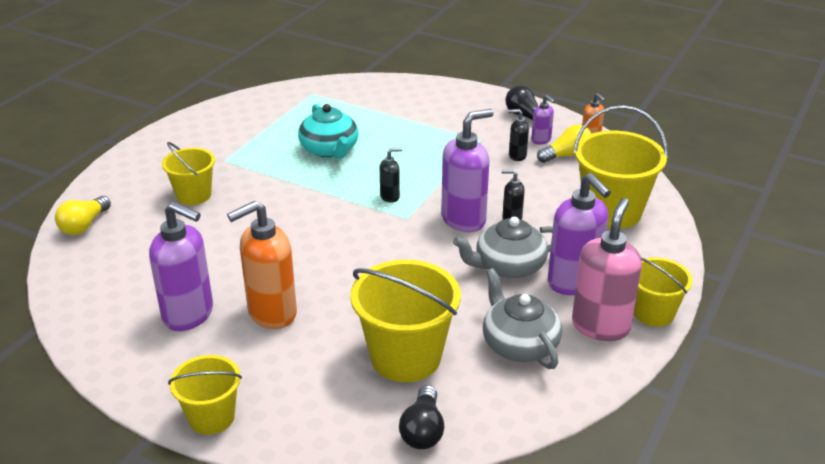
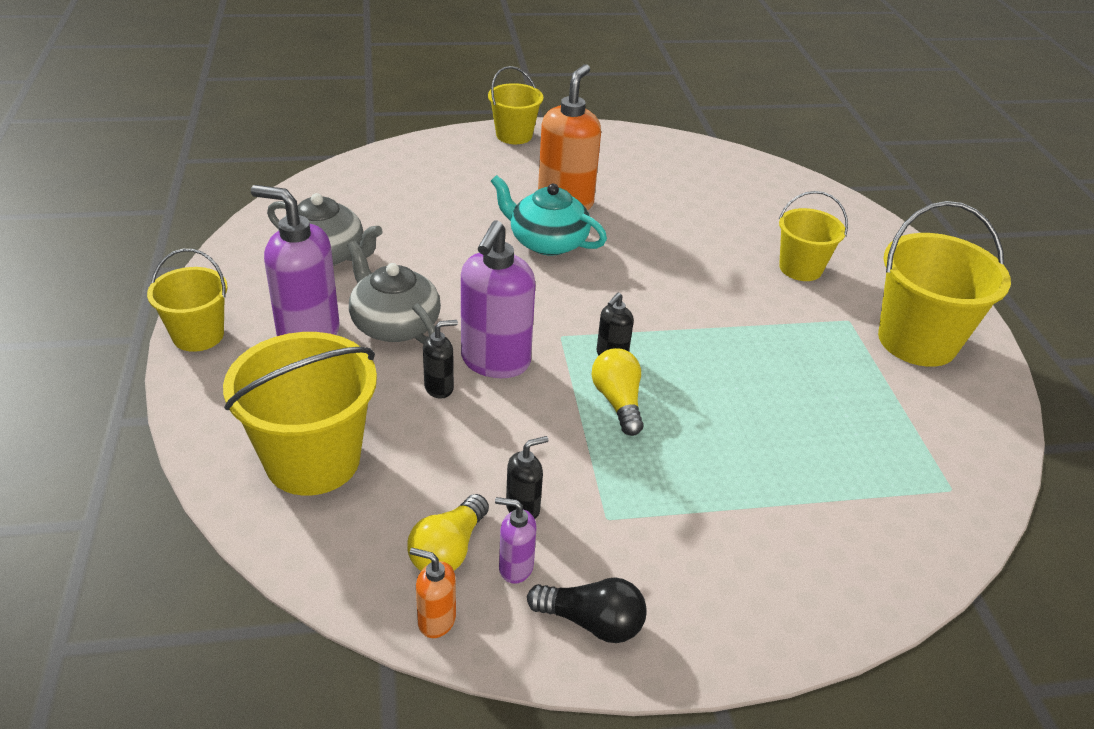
camera: 140 degrees right, 5 degrees up
yellow light bulb [55,196,111,235] -> yellow light bulb moved to [592,348,643,436]
purple soap dispenser [149,202,213,331] -> none
turquoise teapot [298,104,358,159] -> turquoise teapot moved to [491,175,607,256]
yellow bucket [350,260,461,382] -> yellow bucket moved to [878,201,1011,367]
black light bulb [399,385,444,449] -> none
grey teapot [453,217,553,279] -> grey teapot turned 75 degrees counterclockwise [347,241,441,344]
pink soap dispenser [572,198,642,341] -> none

